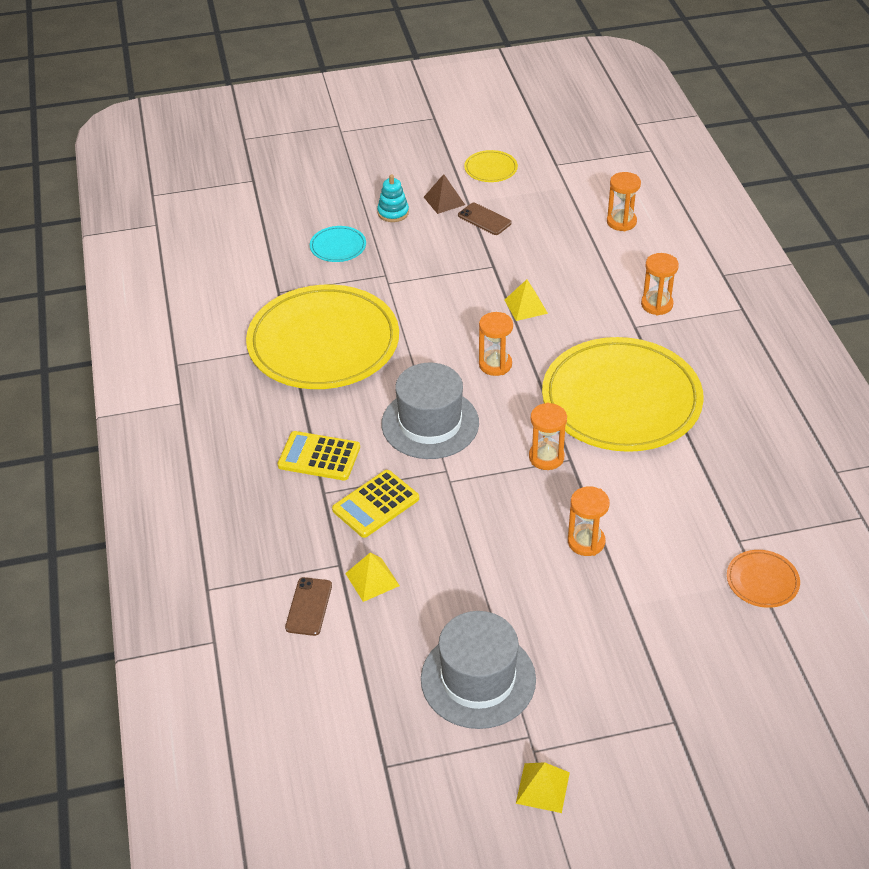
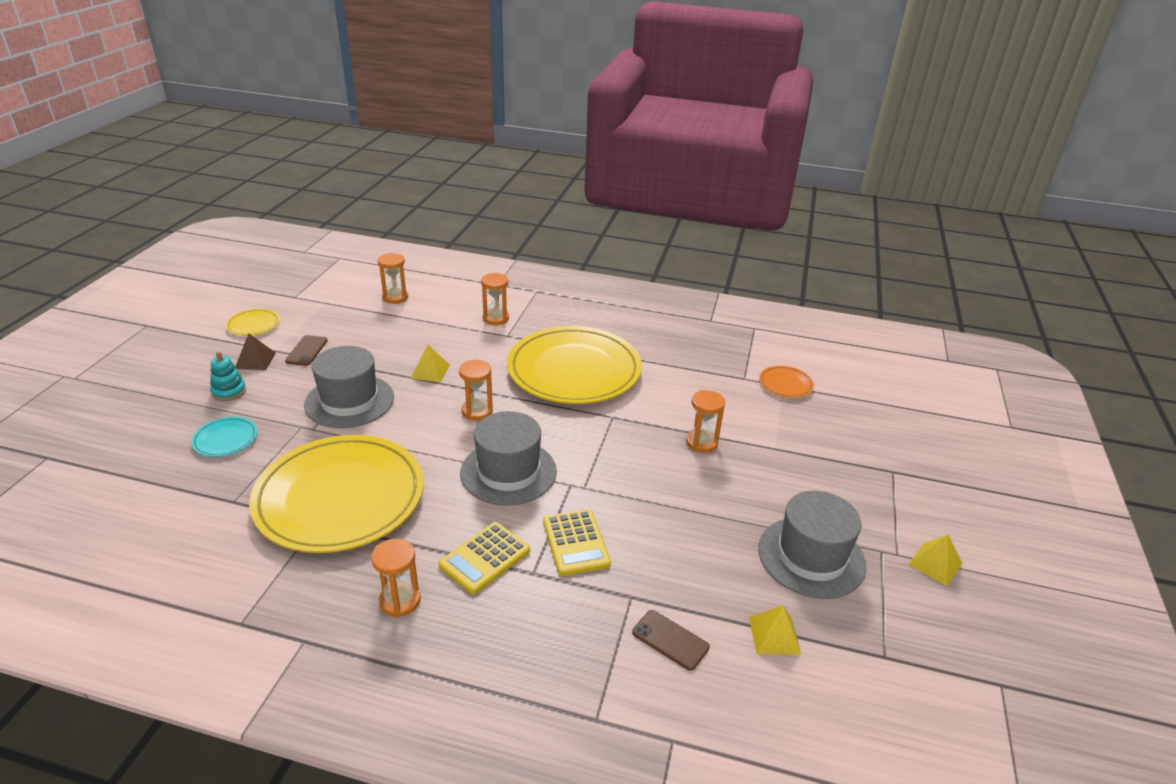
camera: 65 degrees left, 10 degrees down
yellow pyramid [345,553,400,602] -> yellow pyramid moved to [749,605,801,655]
brown phone [458,203,512,235] -> brown phone turned 60 degrees counterclockwise [285,335,328,366]
orange hourglass [529,403,567,470] -> orange hourglass moved to [371,539,421,617]
none -> grey hat [304,346,394,428]

